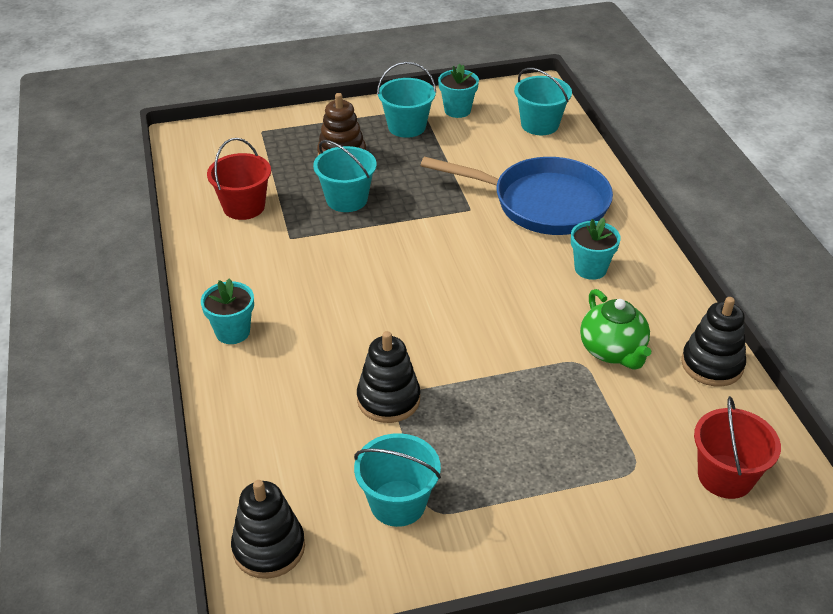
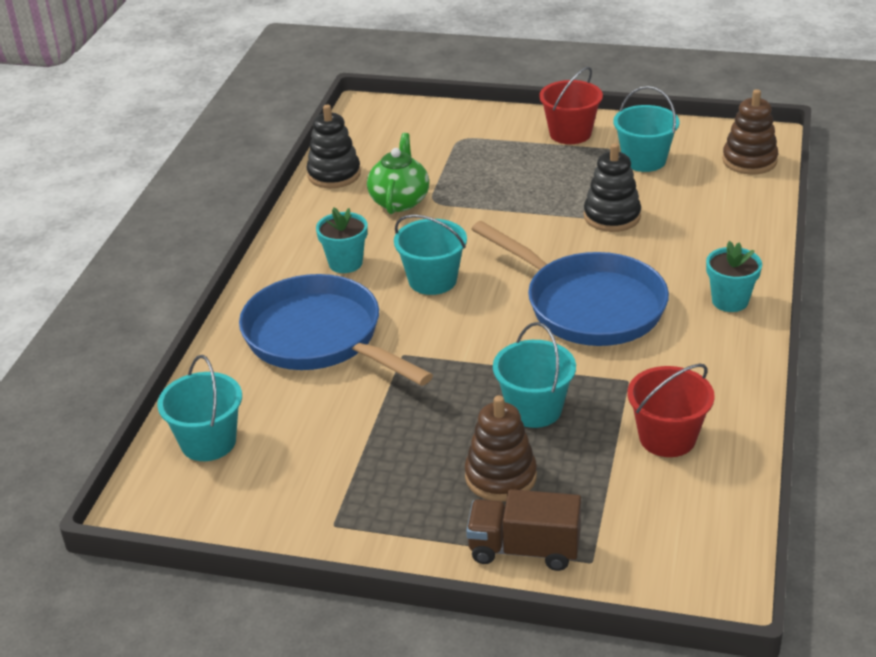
camera: 150 degrees left, 5 degrees down
black stacking toy [231,480,305,579] -> brown stacking toy [722,89,778,174]
turquoise bucket [377,62,436,138] -> turquoise bucket moved to [394,214,467,295]
turquoise flower pot [438,64,479,118] -> none
red bucket [694,396,781,499] -> red bucket moved to [539,67,603,144]
none -> brown truck [466,489,581,571]
none -> blue pan [471,221,669,346]

